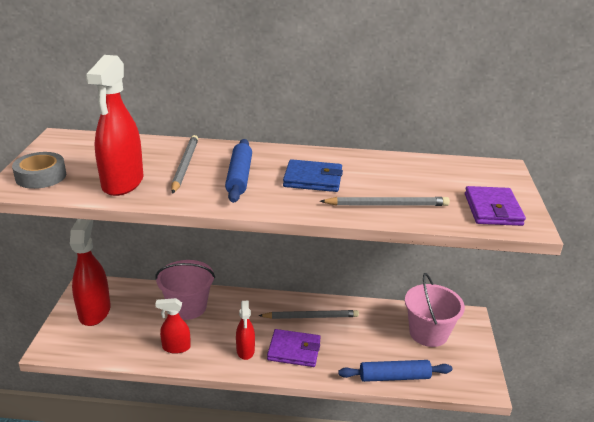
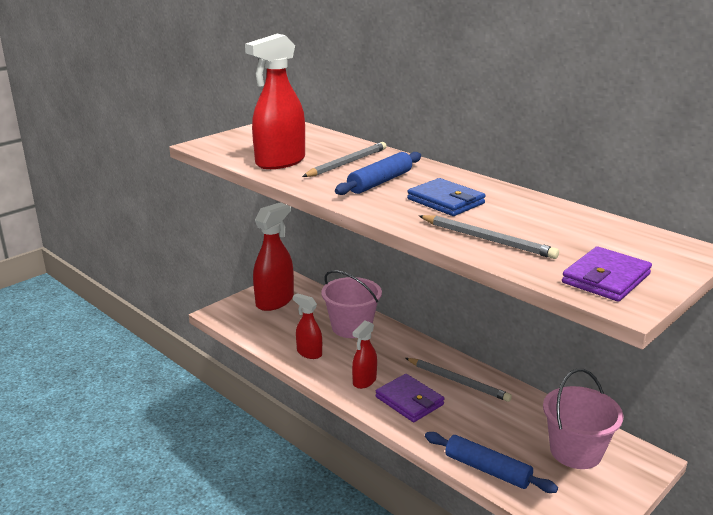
camera: 40 degrees right, 5 degrees down
grey tape [12,152,66,189] -> none

